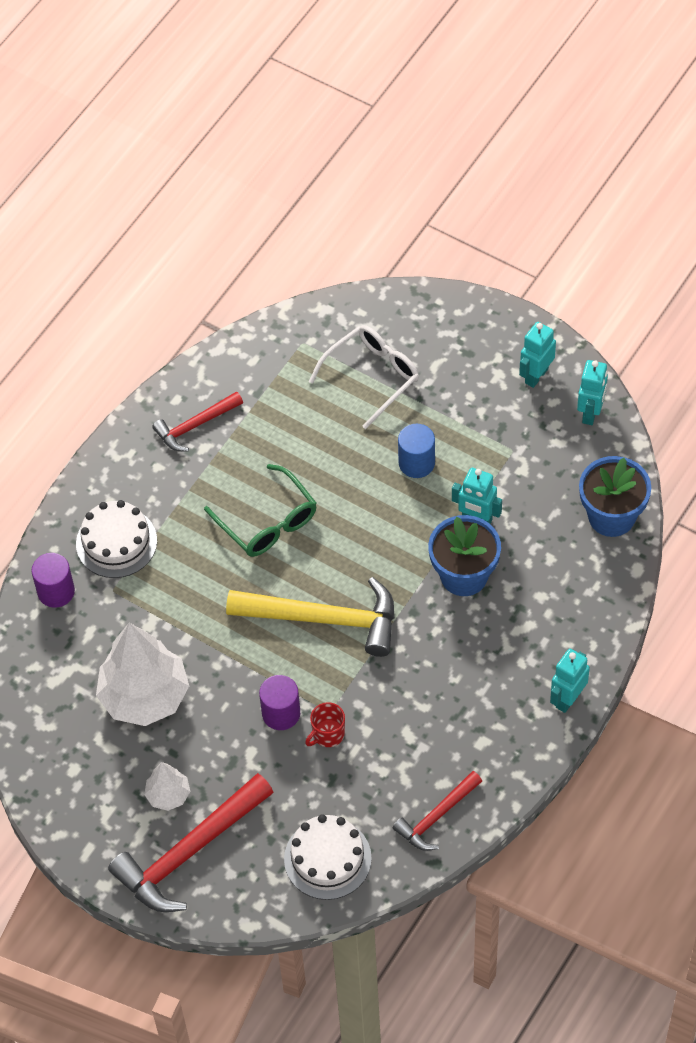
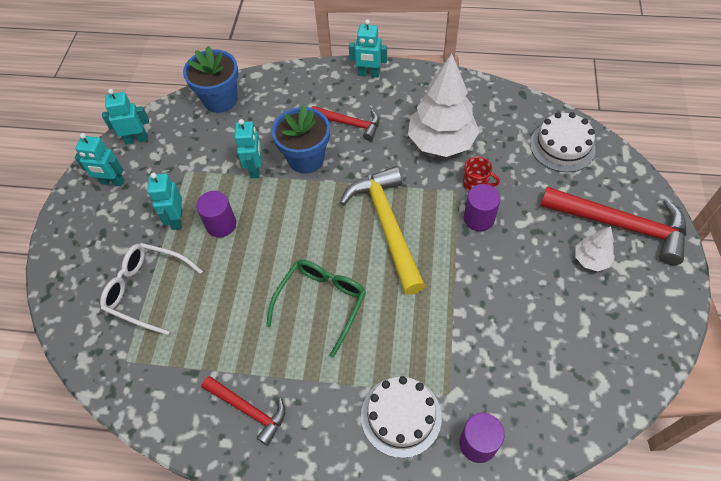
camera: 115 degrees left, 0 degrees up
white tree [96,623,189,726] -> white tree moved to [408,54,480,157]
red hammer [393,771,482,851] -> red hammer moved to [311,106,379,141]
blue cylinder [398,424,435,478] -> purple cylinder [196,191,236,238]
none -> turquoise robot [147,173,183,230]

